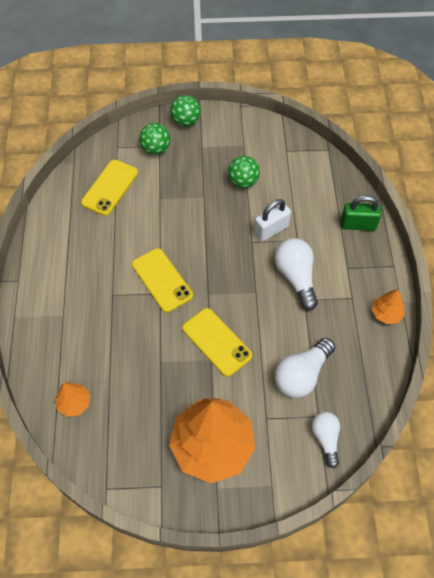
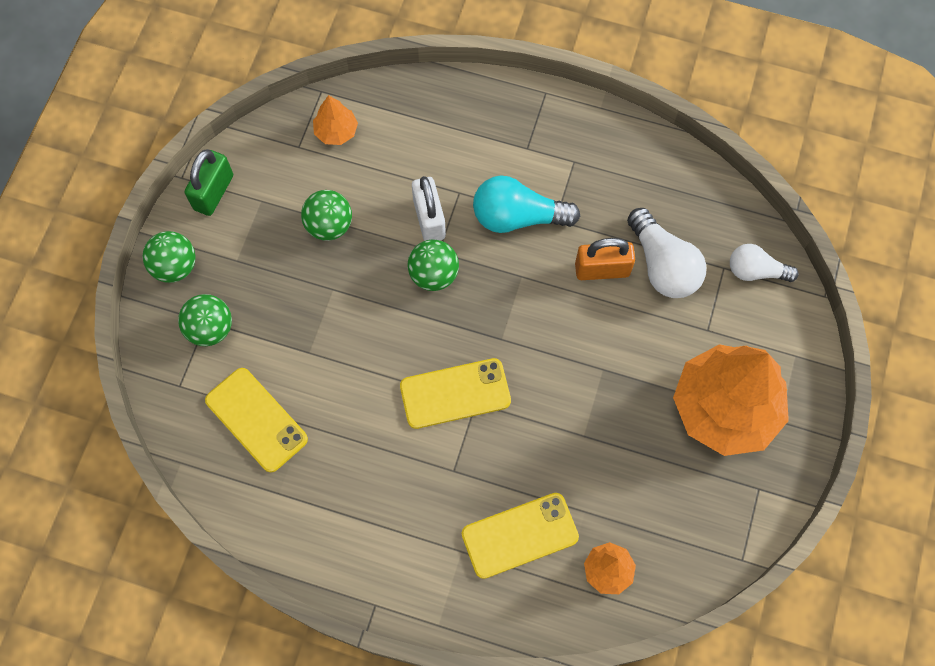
camera: 70 degrees left, 10 degrees up
yellow phone [182,308,252,377] -> yellow phone moved to [462,493,579,579]
white light bulb [274,238,318,311] -> turquoise light bulb [473,176,580,233]
green padlock [341,195,381,231] -> green padlock moved to [184,149,233,216]
orange tree [372,289,405,324] -> orange tree moved to [313,95,358,145]
none -> green ball [408,239,459,291]
none -> orange padlock [575,238,635,280]

